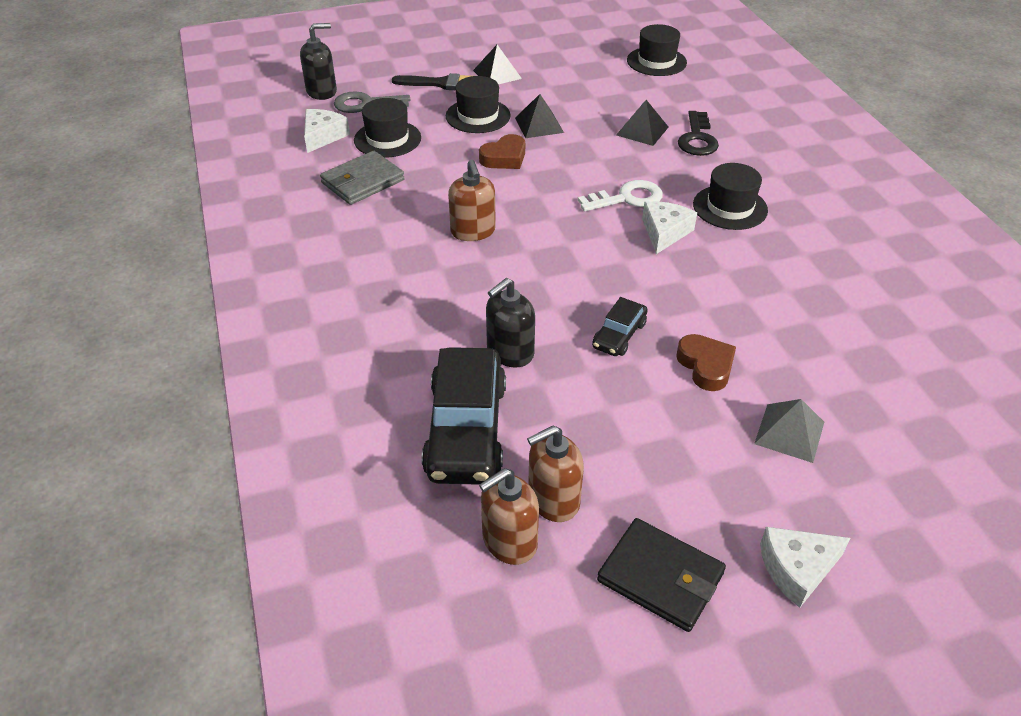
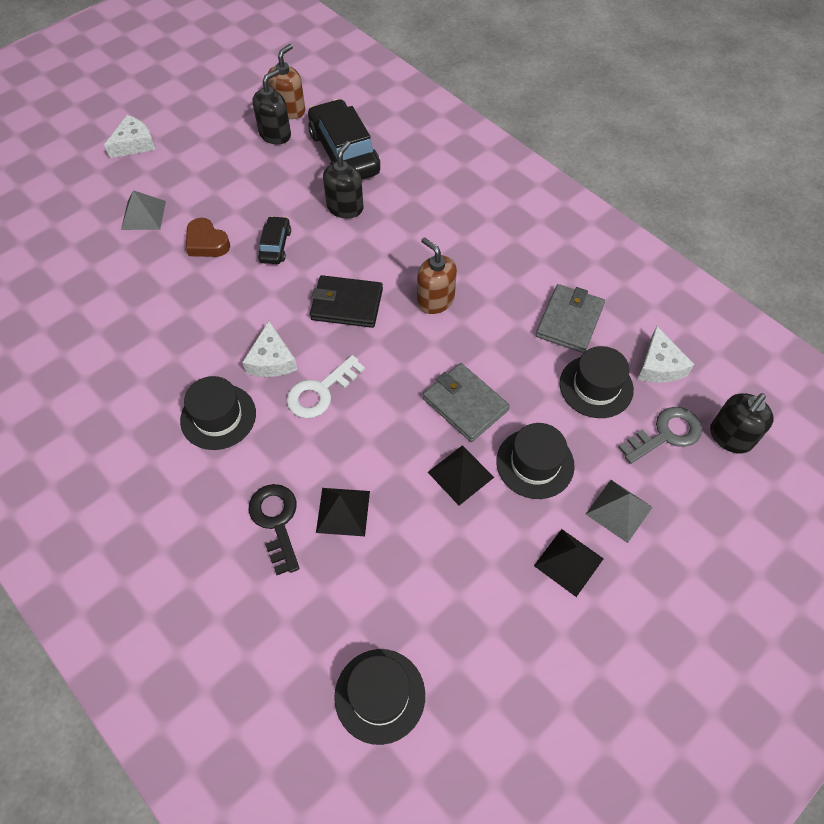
camera: 155 degrees right, 15 degrees up
black brush [392,73,471,90] -> grey pyramid [586,480,653,543]
brown heart [479,134,525,169] -> grey wallet [423,363,510,442]
brown soap dispenser [527,425,584,522] -> black soap dispenser [252,69,291,144]
black wallet [597,518,726,632] -> black wallet moved to [310,275,383,328]

